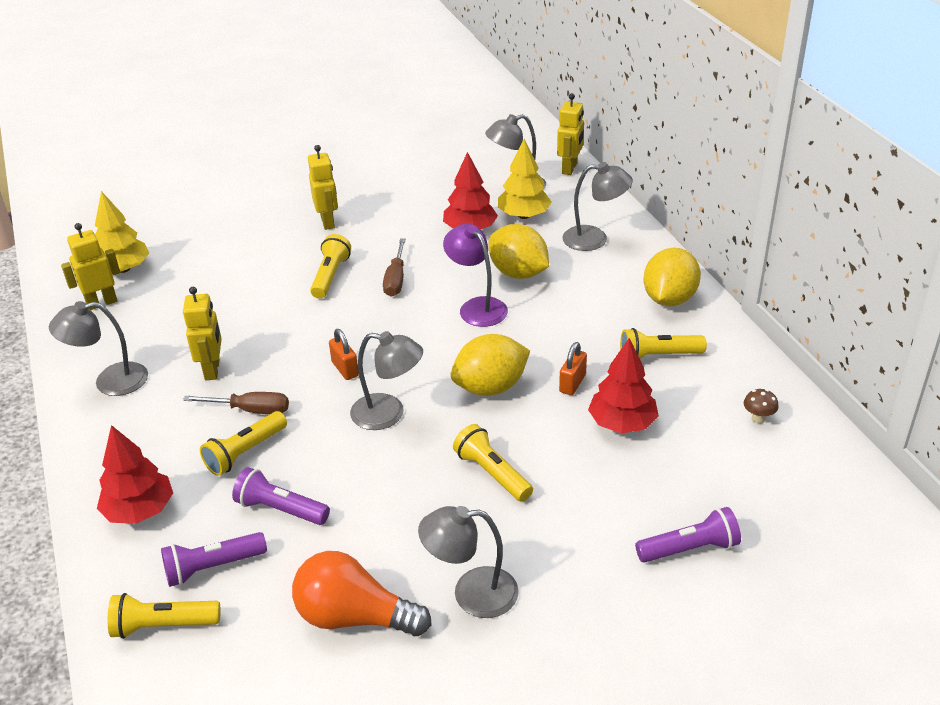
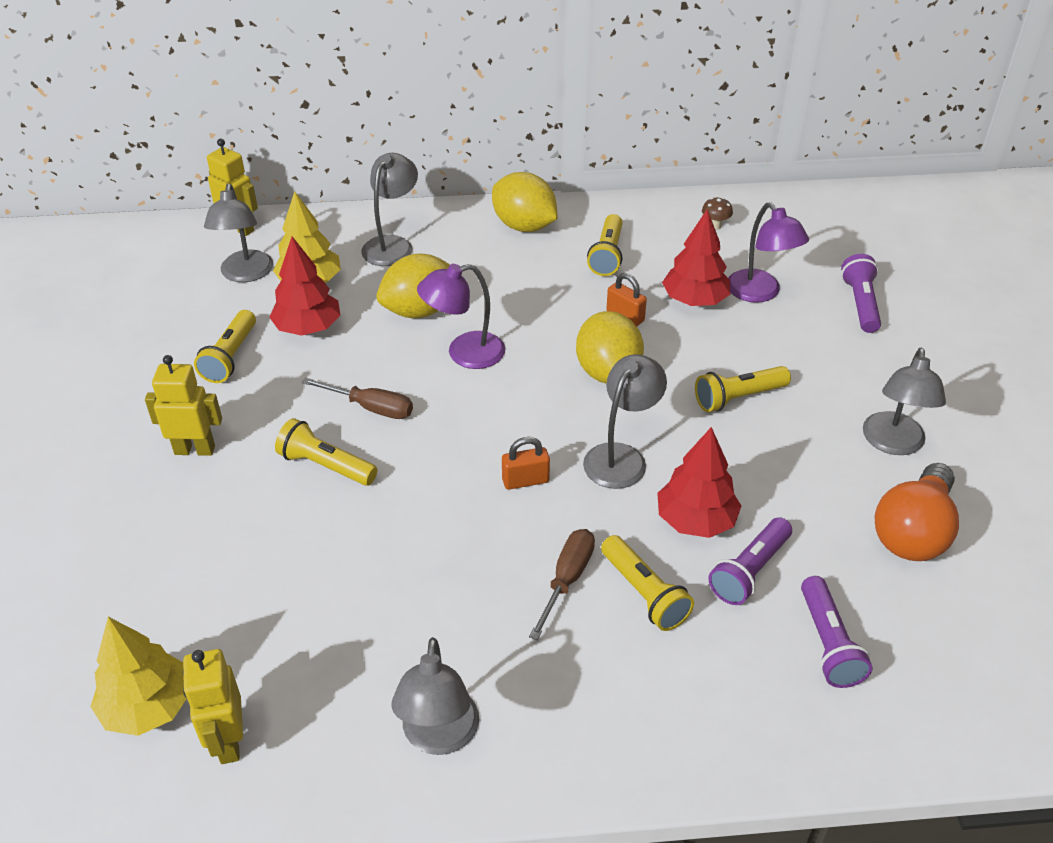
camera: 75 degrees left, 5 degrees up
red tree [97,425,173,524] -> red tree moved to [657,427,741,538]
yellow flashlight [108,593,221,639] -> yellow flashlight moved to [194,310,256,383]
yellow robot [183,287,222,380] -> none
none -> purple lamp [728,202,809,303]

